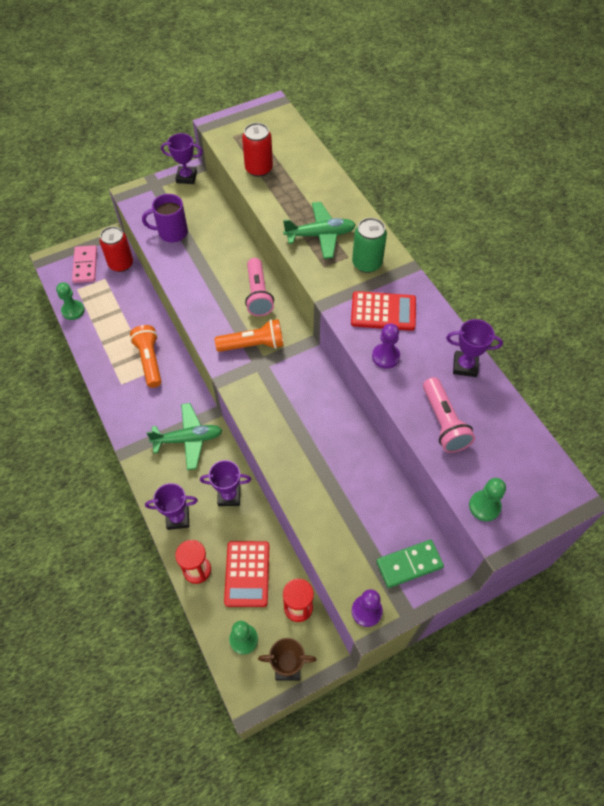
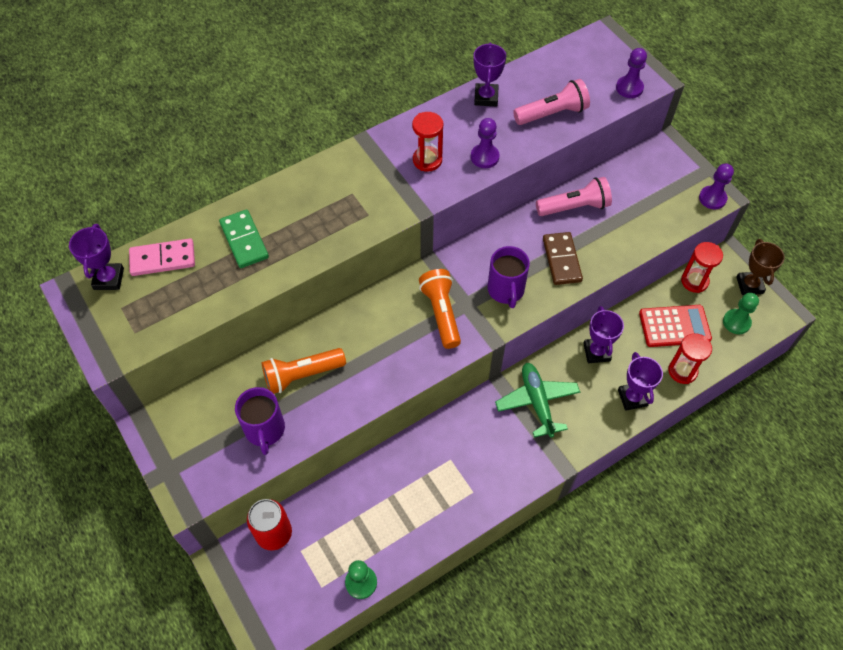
camera: 95 degrees left, 0 degrees up
pink domino [72,245,97,283] -> pink domino moved to [129,238,195,276]
orange flashlight [130,325,162,388] -> orange flashlight moved to [262,348,346,394]
purple trophy [161,133,203,184] -> purple trophy moved to [69,224,124,290]
red can [242,123,273,177] -> none
pink flashlight [245,258,274,316] -> pink flashlight moved to [536,177,612,216]
green plane [283,202,356,259] -> none
red calculator [351,291,416,331] -> red hourglass [412,112,443,172]
green can [352,218,387,273] -> none
green domino [376,539,444,588] -> green domino moved to [219,209,269,268]
green pawn [469,478,506,521] -> purple pawn [616,48,647,98]
none -> purple mug [487,246,530,308]
none -> brown domino [543,232,583,285]

